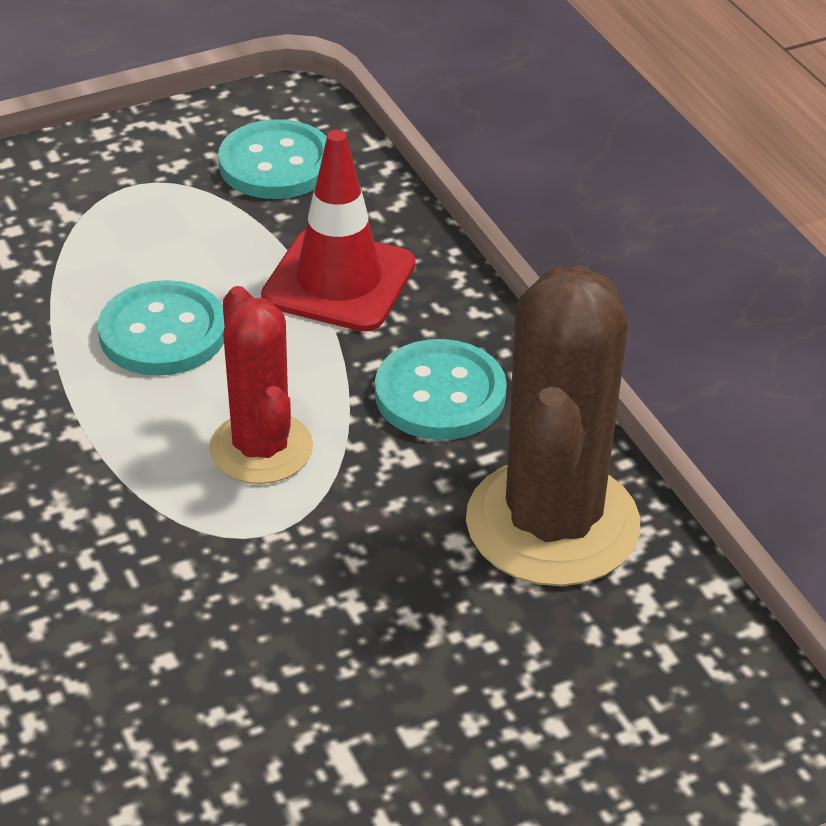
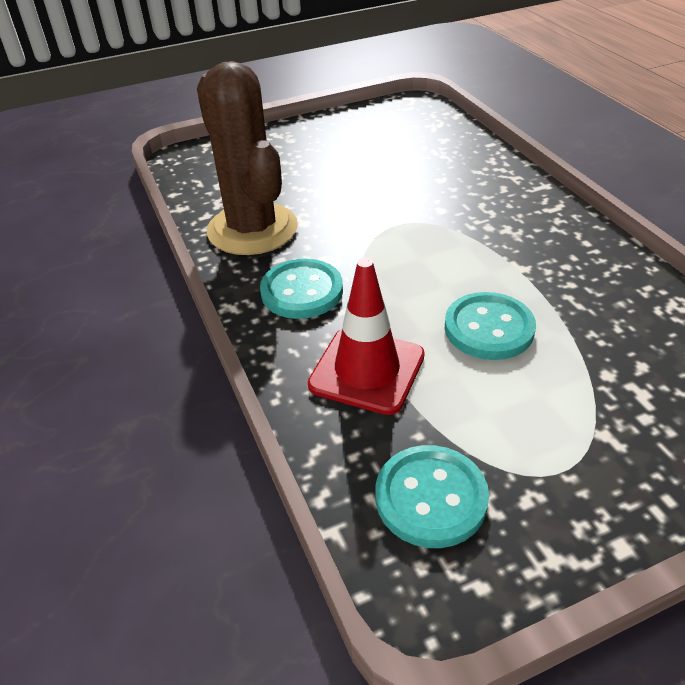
camera: 175 degrees left, 0 degrees up
red cactus [209,286,313,484] -> none
brown cactus [466,265,640,586] -> brown cactus turned 45 degrees counterclockwise [197,61,298,255]

